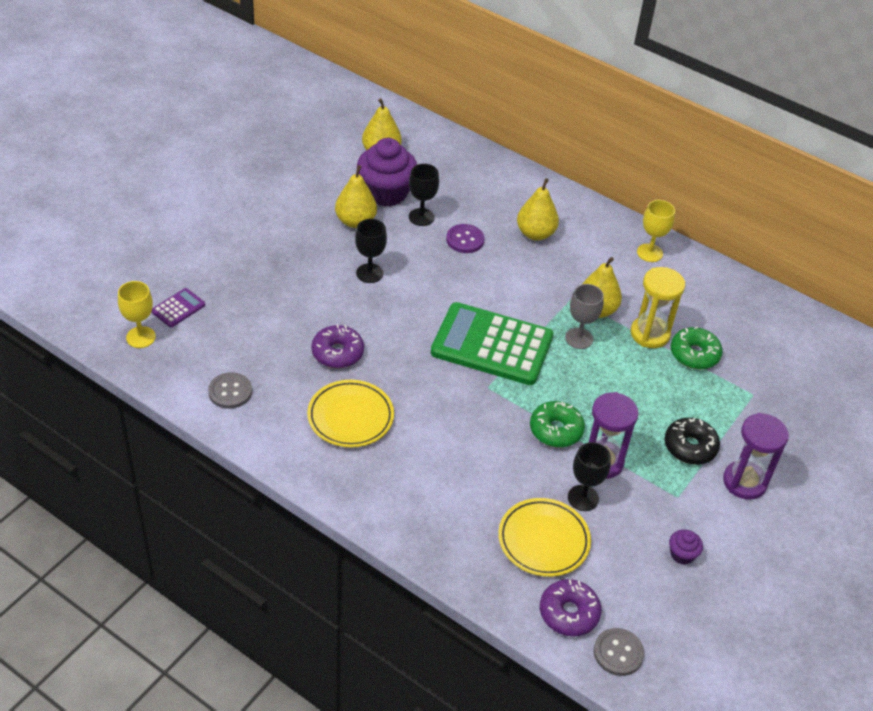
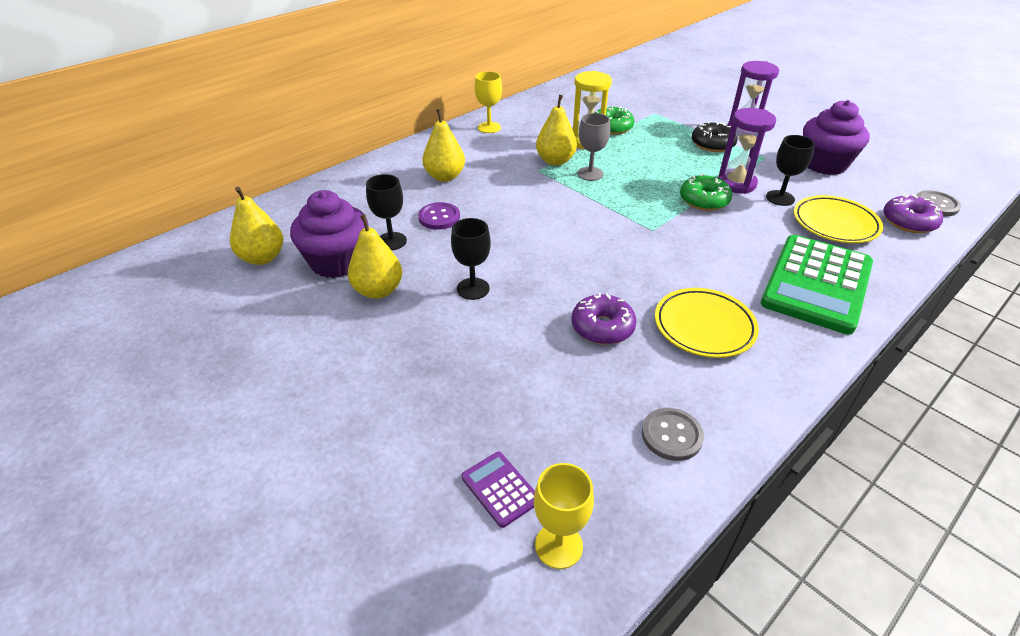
camera: 75 degrees left, 5 degrees down
green calculator [431,302,553,385] -> green calculator moved to [761,235,873,335]
purple cupcake [669,530,703,565] -> purple cupcake [803,100,870,175], size x2.27

